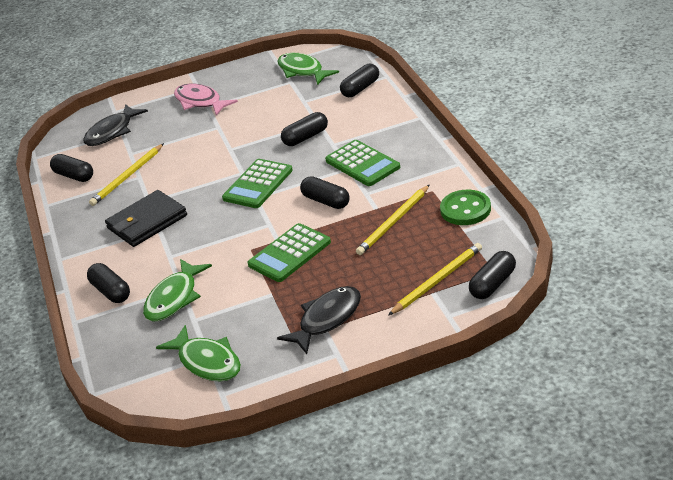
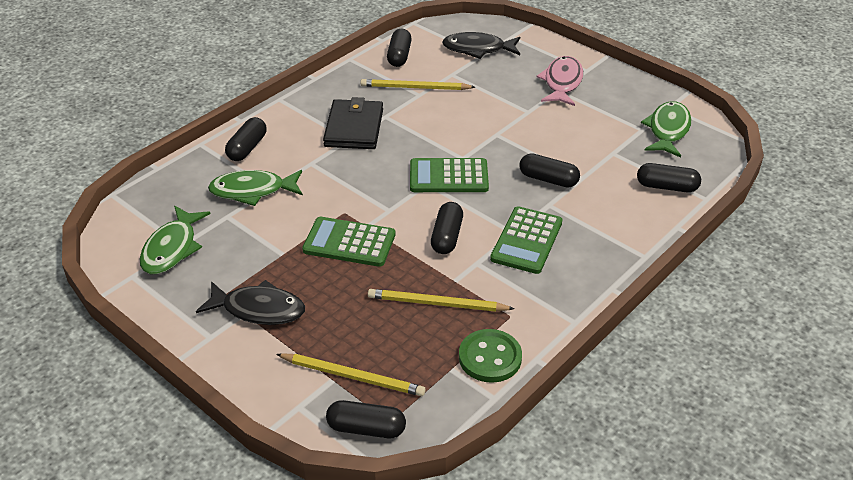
camera: 55 degrees right, 5 degrees up
black wallet [105,190,187,247] -> black wallet turned 75 degrees clockwise [323,97,383,149]

